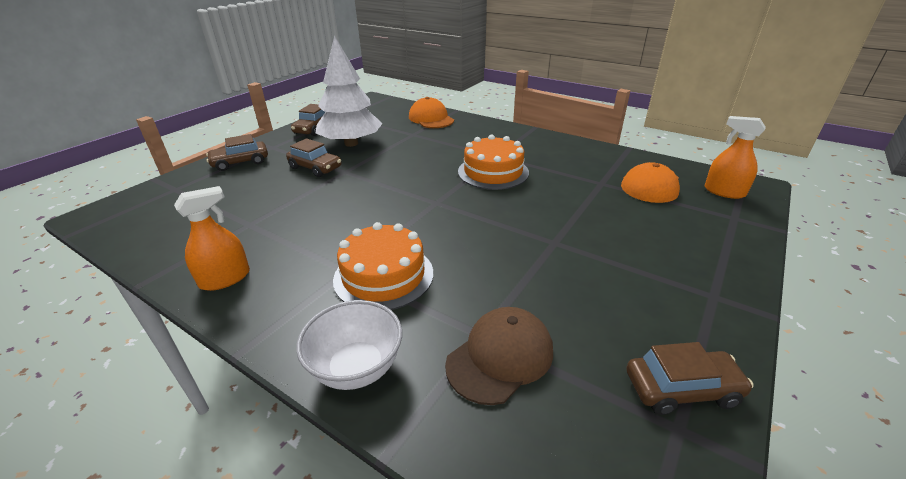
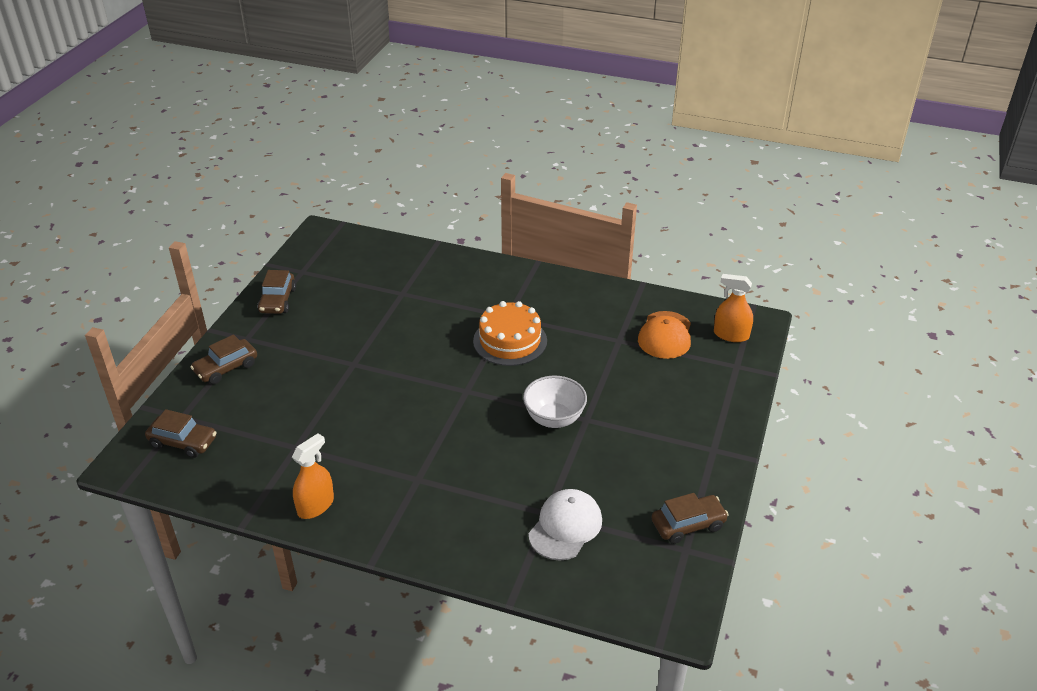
camera: 15 degrees left, 5 degrees up
brown car [286,138,342,177] -> brown car moved to [145,409,217,458]
white bowl [296,300,402,390] -> white bowl moved to [523,376,587,428]
white tree [316,36,383,147] -> none
orange cake [333,222,433,310] -> none
orange cap [409,97,454,128] -> none
brown cap [445,307,553,405] -> white cap [528,489,602,560]

